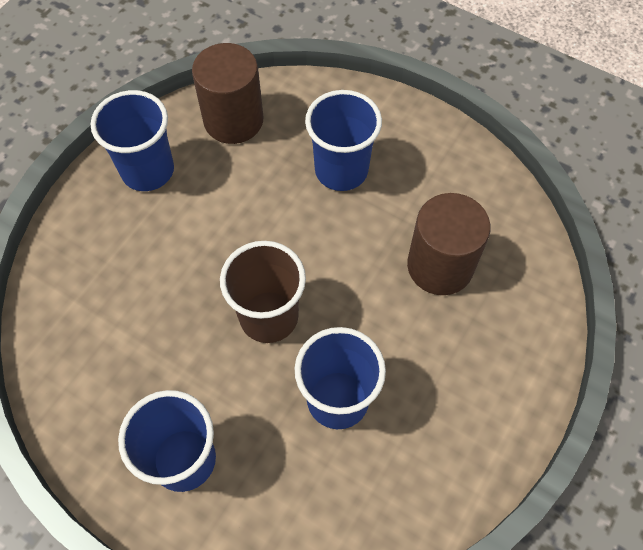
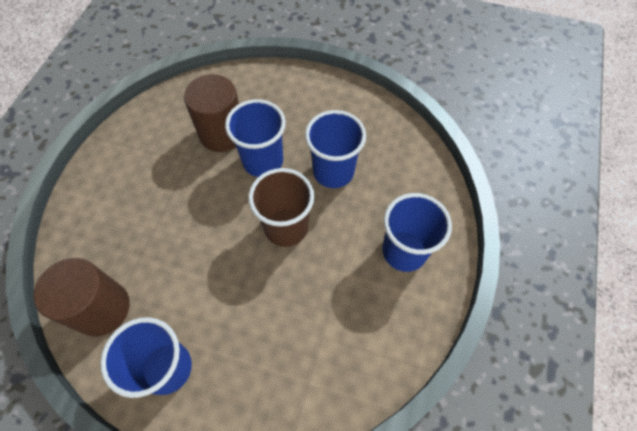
camera: 105 degrees left, 0 degrees up
blue cup [305,90,382,191] -> blue cup moved to [225,99,286,177]

